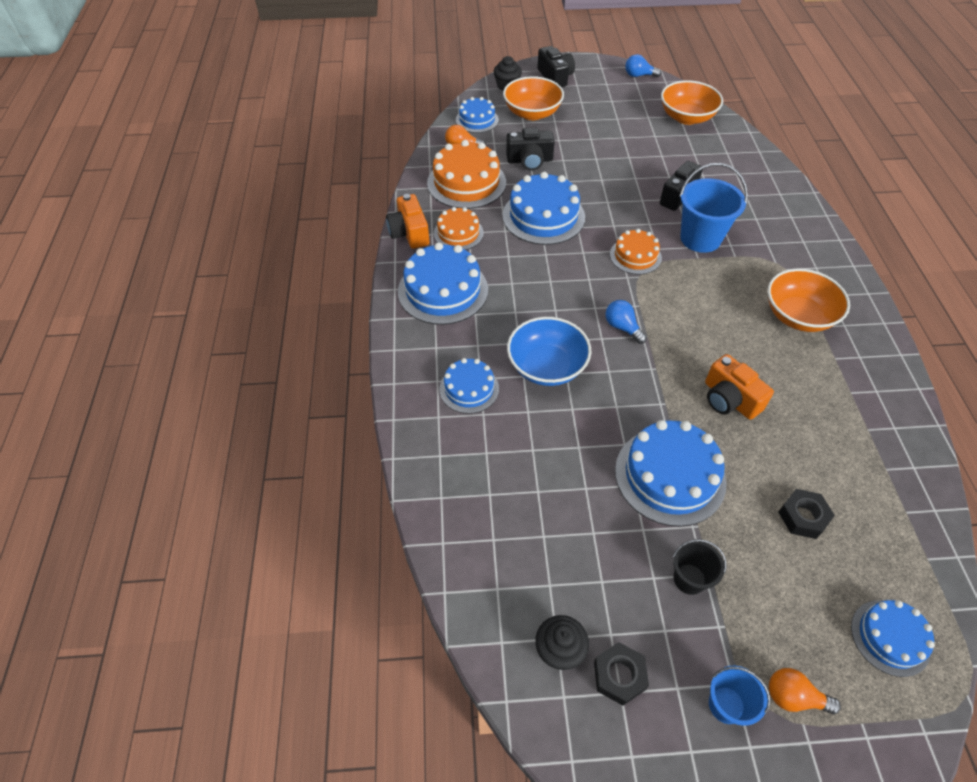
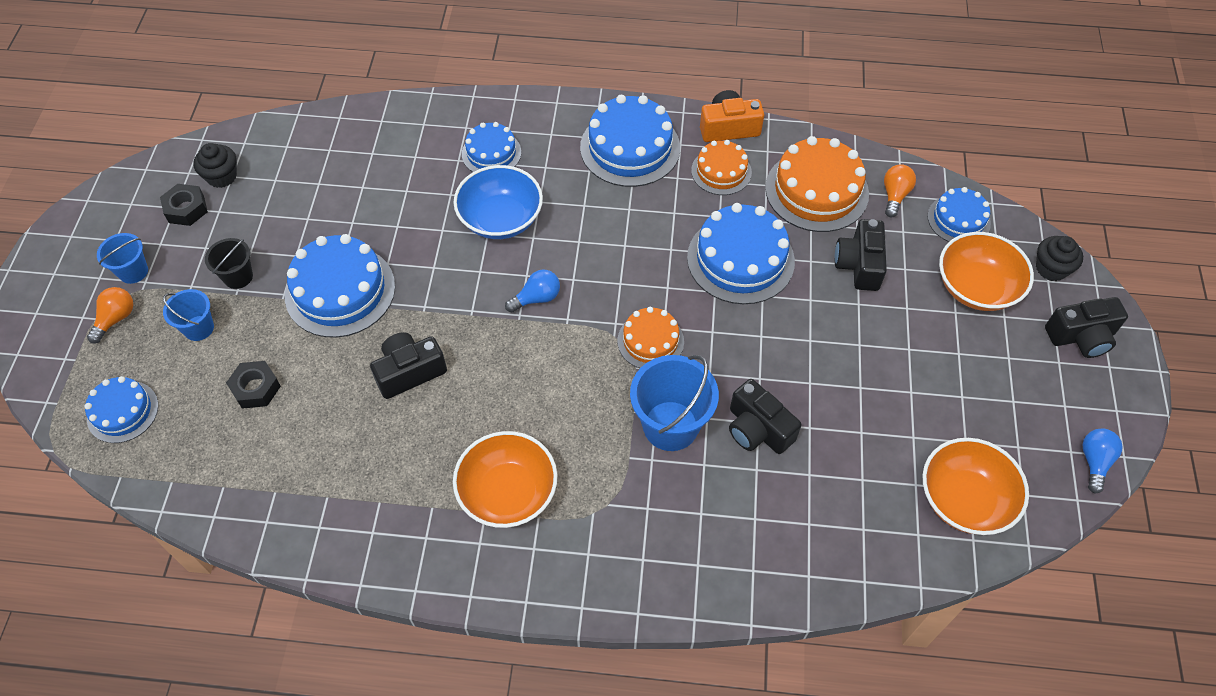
camera: 100 degrees right, 5 degrees up
orange camera [705,354,774,420] -> black camera [370,332,447,399]
none -> blue bucket [163,289,214,341]

